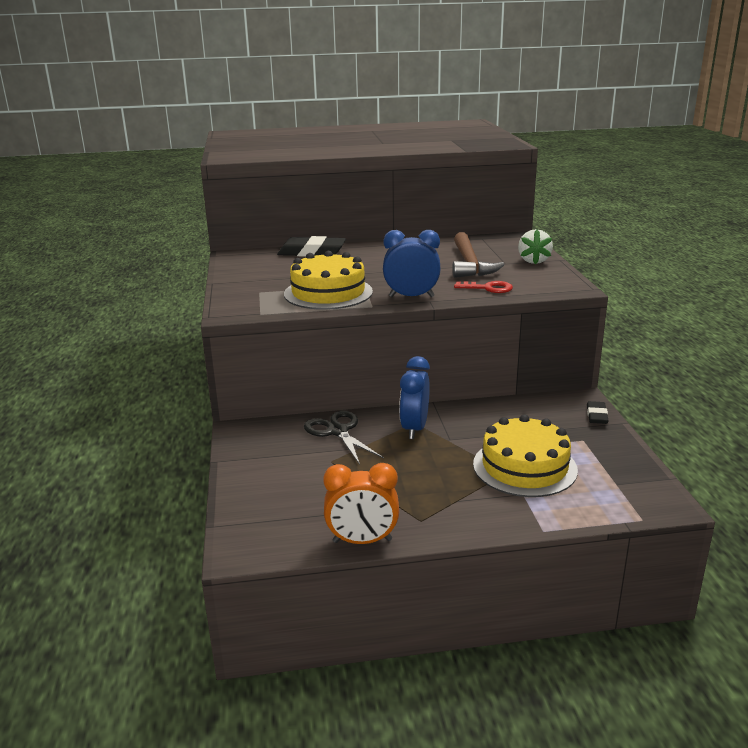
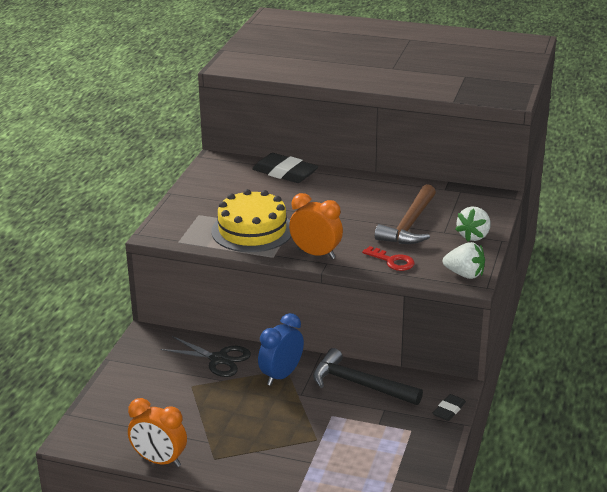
camera: 25 degrees right, 5 degrees up
black scissors [304,411,384,465] -> black scissors turned 120 degrees clockwise [161,336,251,377]
blue clock [383,230,441,297] -> orange clock [289,193,343,259]
yellow cake [473,415,578,497] -> none
none -> black hammer [313,348,423,405]
none -> white strawberry [443,242,485,279]

